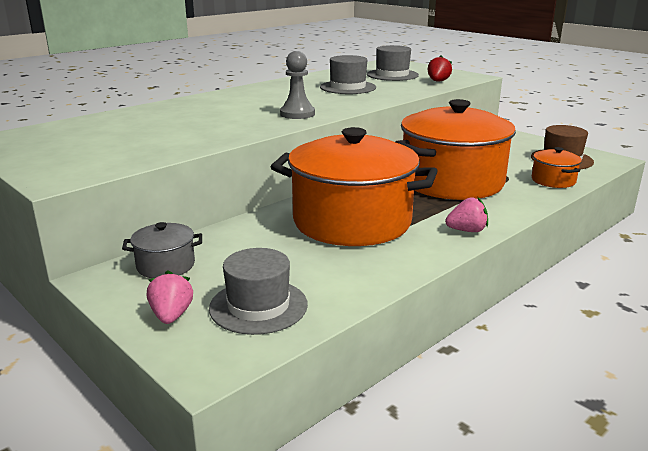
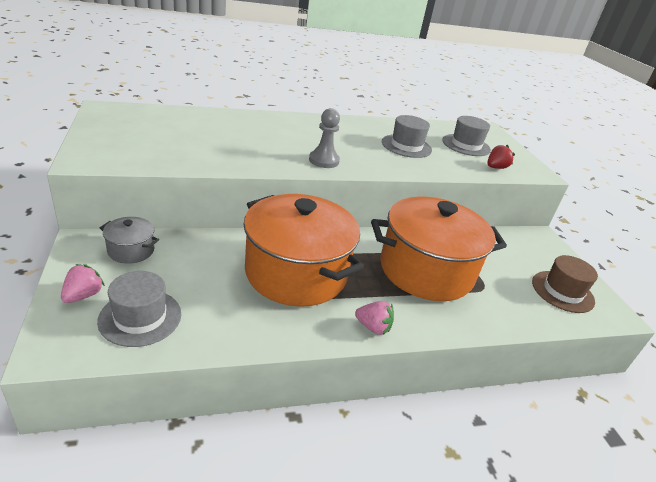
camera: 25 degrees right, 10 degrees up
orange pot [532,147,582,188] -> none

